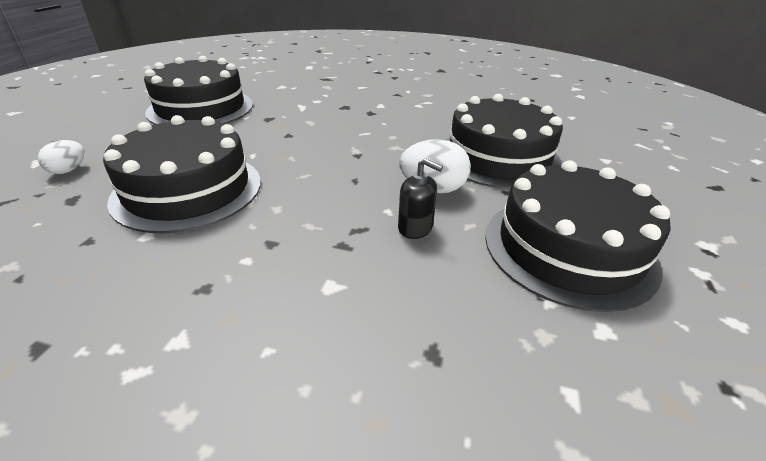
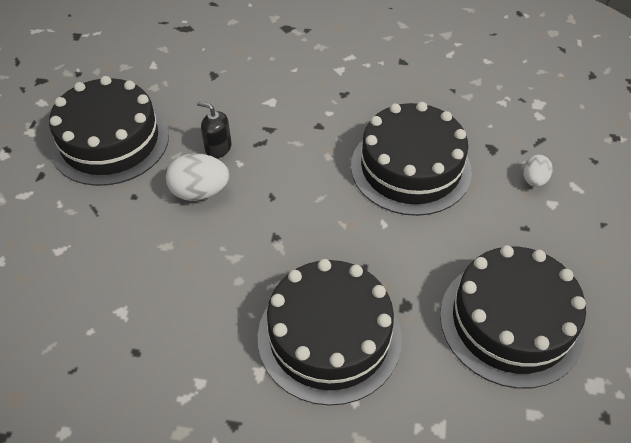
camera: 175 degrees right, 15 degrees up
black cake [446,94,563,189] -> black cake moved to [258,259,402,406]

